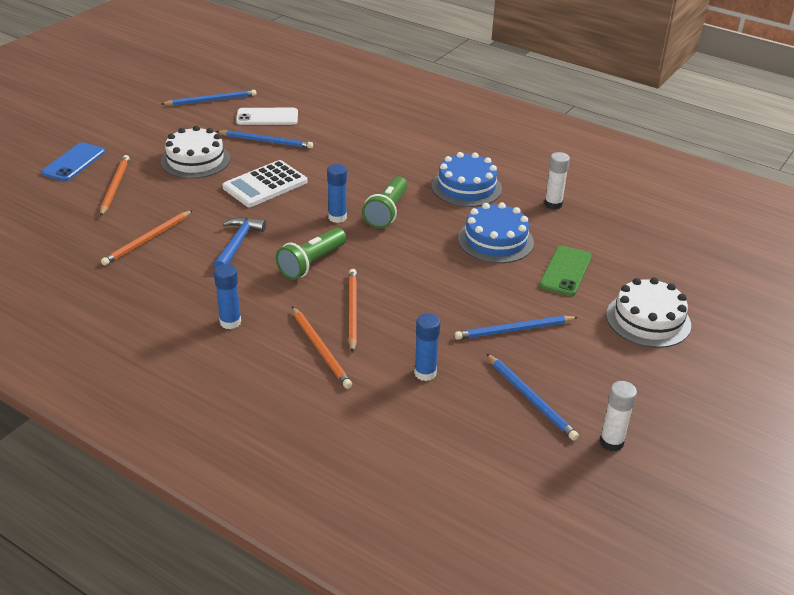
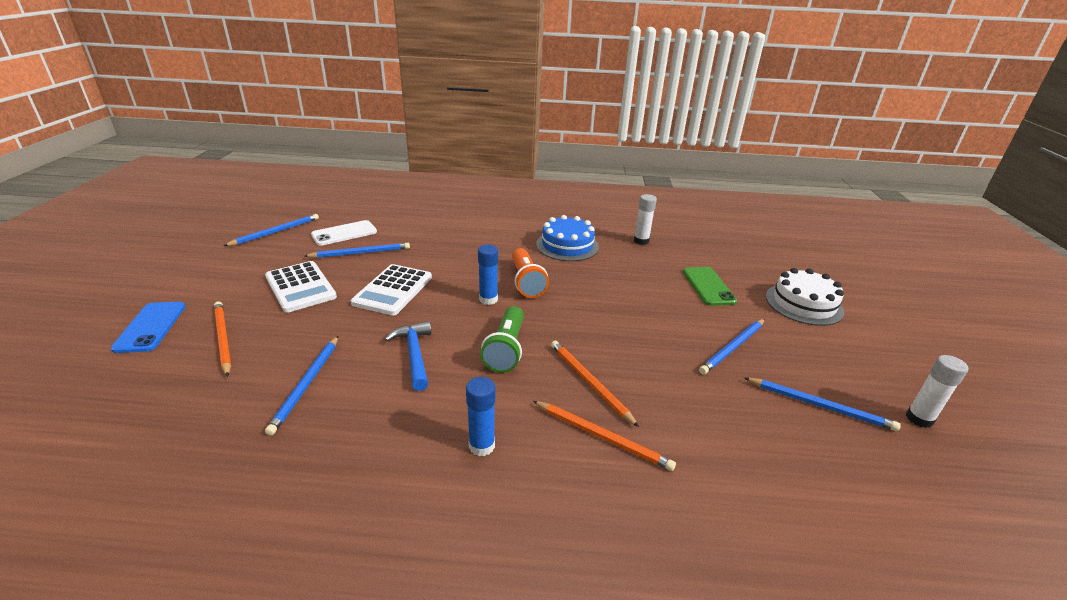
camera: 30 degrees left, 5 degrees down
orange pencil [101,210,193,265] -> blue pencil [265,336,338,436]
white cake [161,126,230,179] -> white calculator [265,261,337,313]
green flashlight [362,176,408,228] -> orange flashlight [512,248,549,298]
blue glue stick [414,313,440,381] -> none
blue cake [458,202,534,263] -> none

